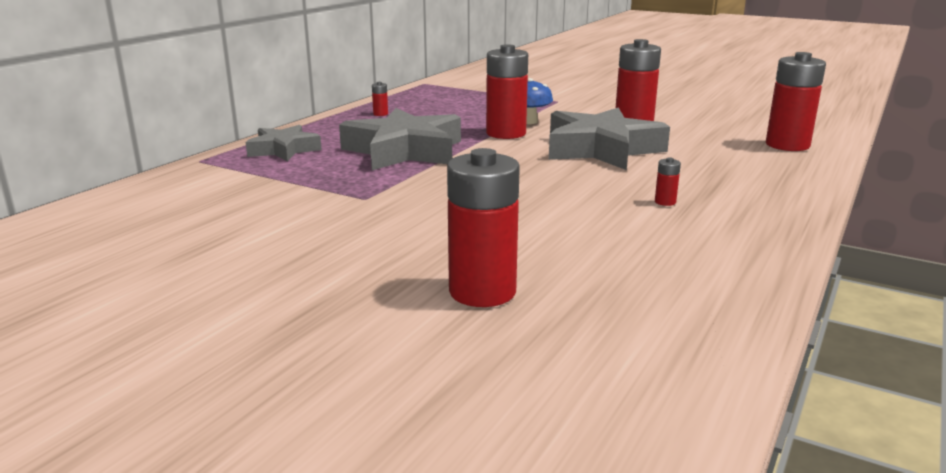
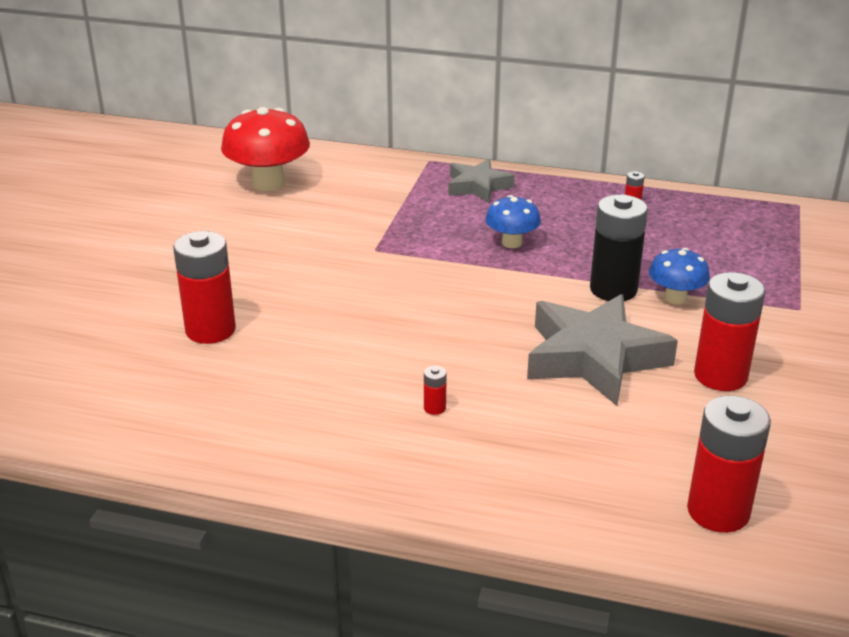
camera: 75 degrees right, 10 degrees up
grey star [339,108,461,170] -> blue mushroom [485,195,541,248]
red battery [486,44,528,139] -> black battery [590,195,648,301]
none -> red mushroom [221,107,310,191]

